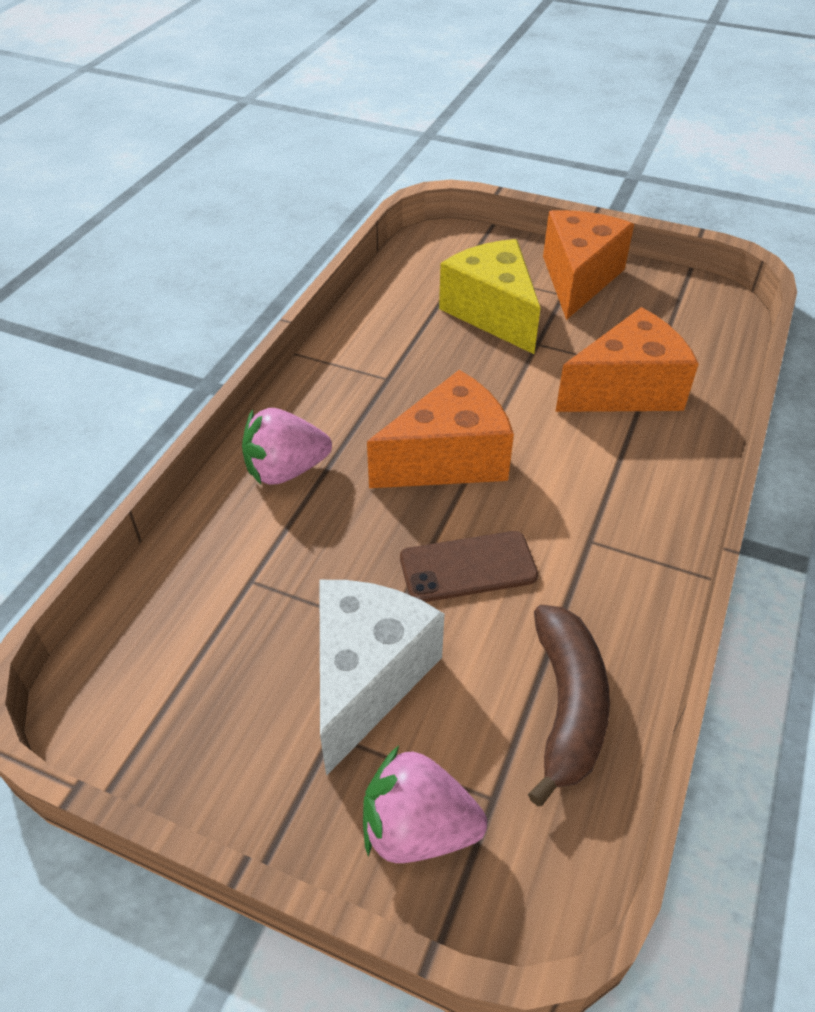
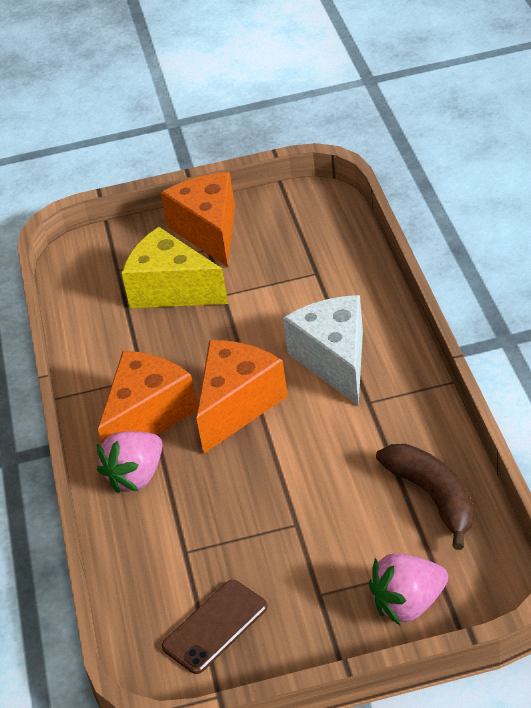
camera: 30 degrees left, 5 degrees down
white cheese [319,580,444,776] -> white cheese moved to [283,295,363,406]
brown phone [400,531,538,602] -> brown phone moved to [162,580,268,674]
orange cheese [555,307,699,412] -> orange cheese moved to [98,351,198,443]

